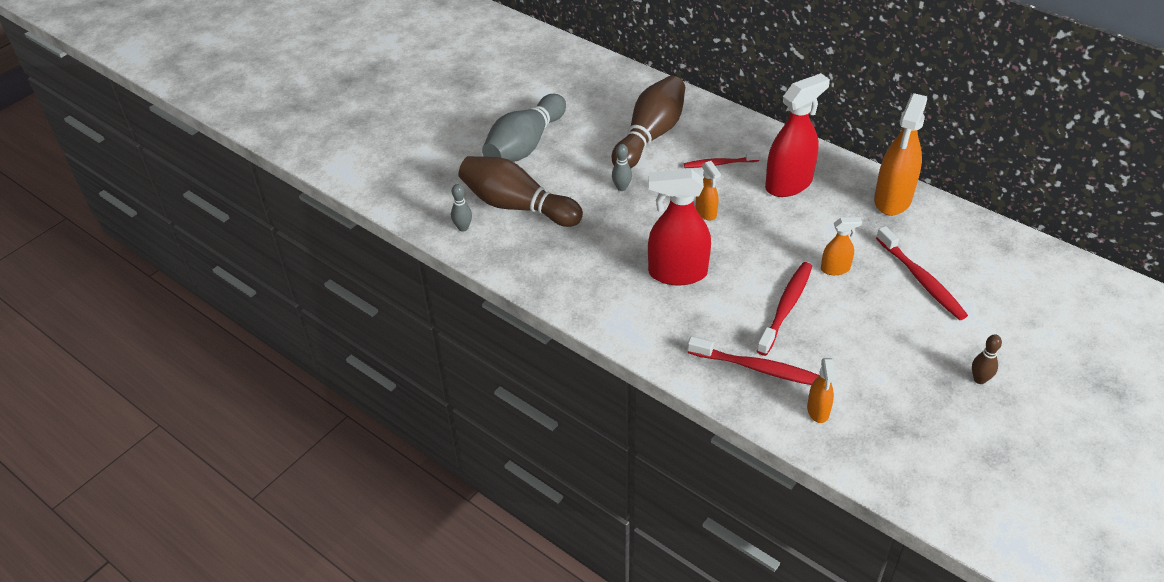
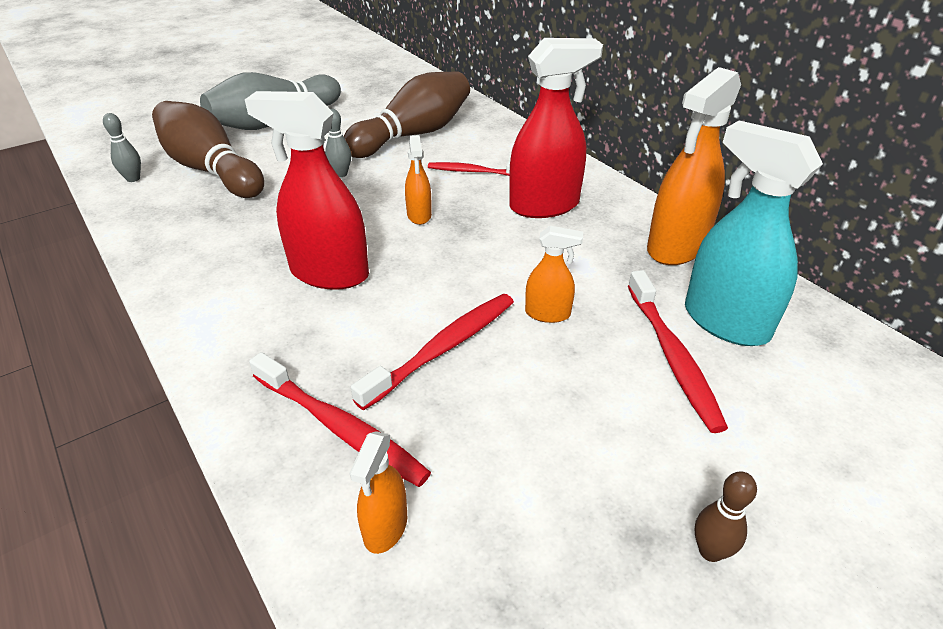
camera: 15 degrees right, 5 degrees down
none -> turquoise spray bottle [685,120,823,346]

